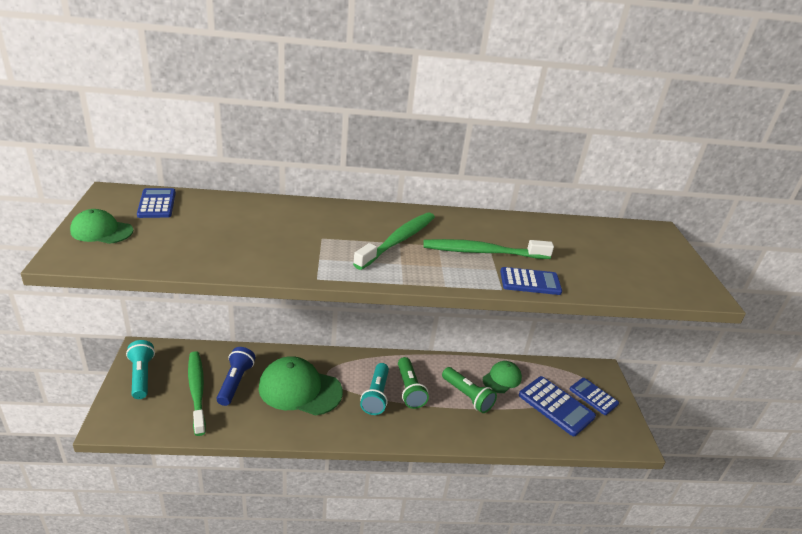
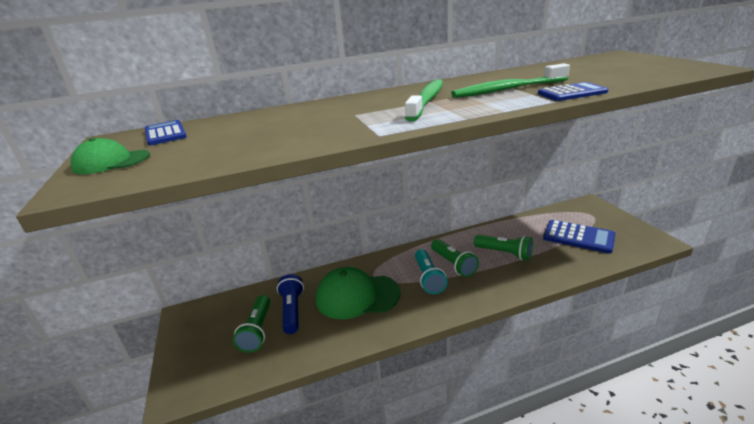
camera: 10 degrees left, 5 degrees down
turquoise flashlight [126,340,155,399] -> none
green toothbrush [188,351,206,436] -> green flashlight [233,295,270,353]
green cap [483,361,522,393] -> none
blue calculator [570,378,619,415] -> none

